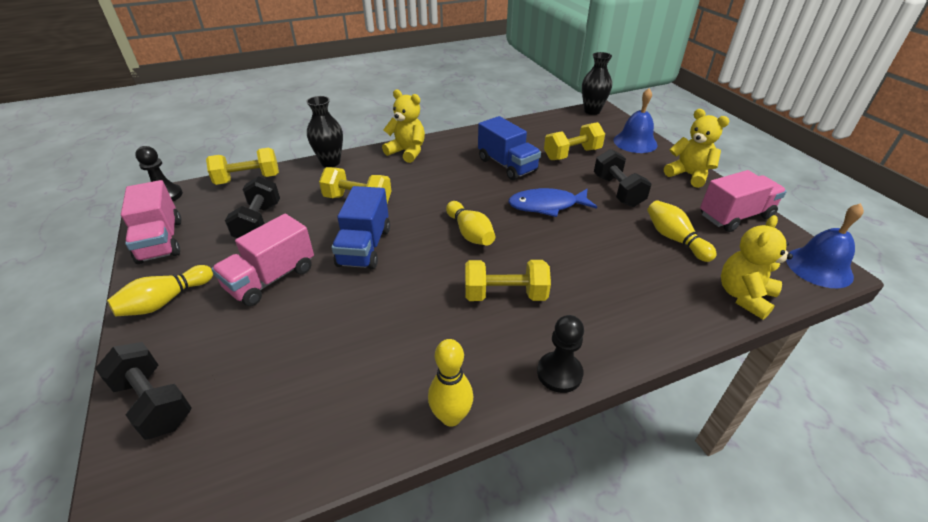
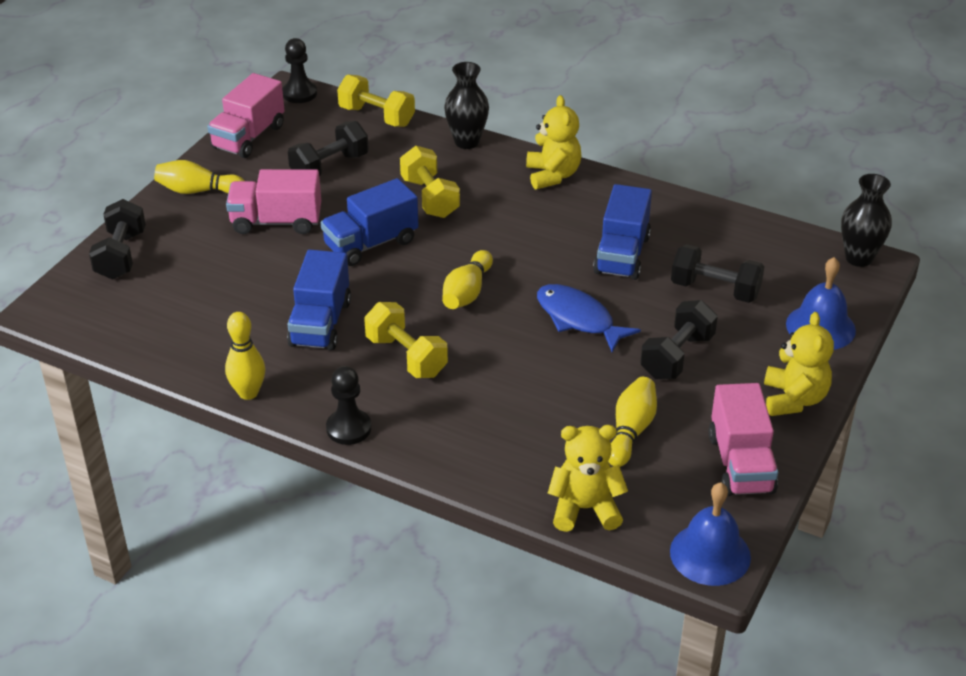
camera: 50 degrees right, 0 degrees up
yellow dumbbell [544,122,605,160] -> black dumbbell [671,244,764,303]
pink truck [700,170,787,232] -> pink truck turned 60 degrees clockwise [709,383,778,496]
none -> blue truck [287,250,351,351]

